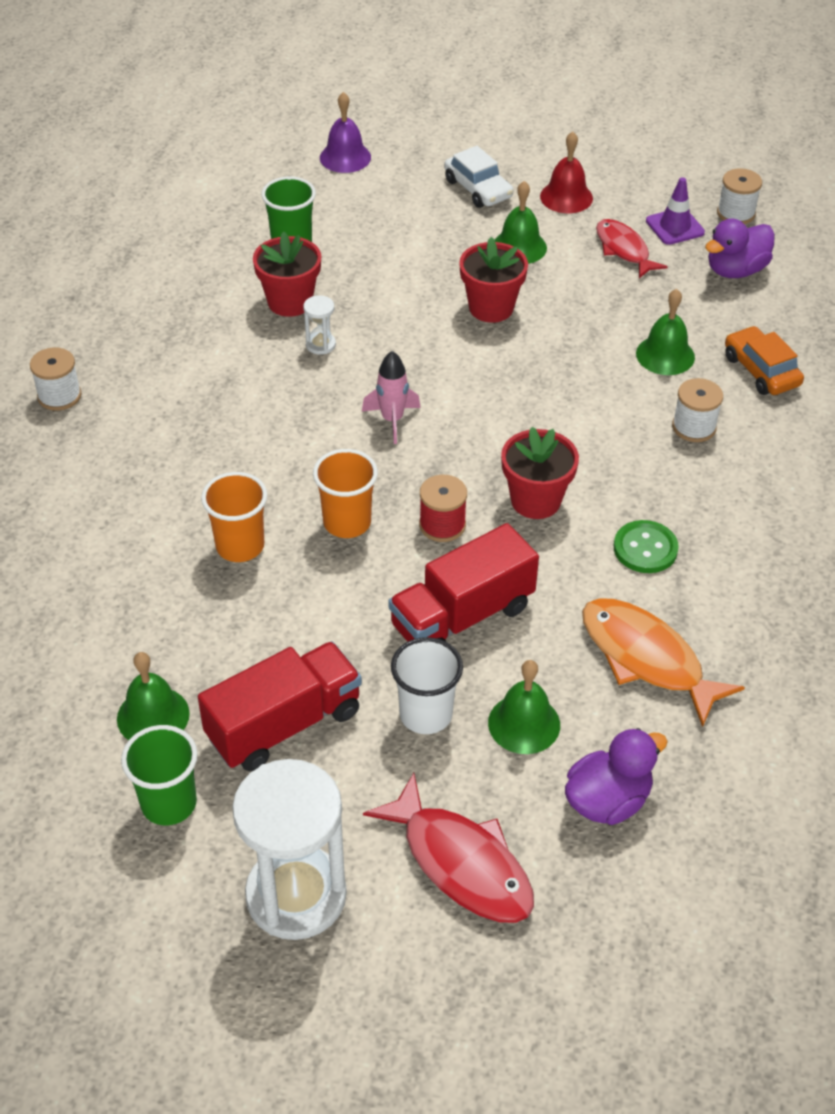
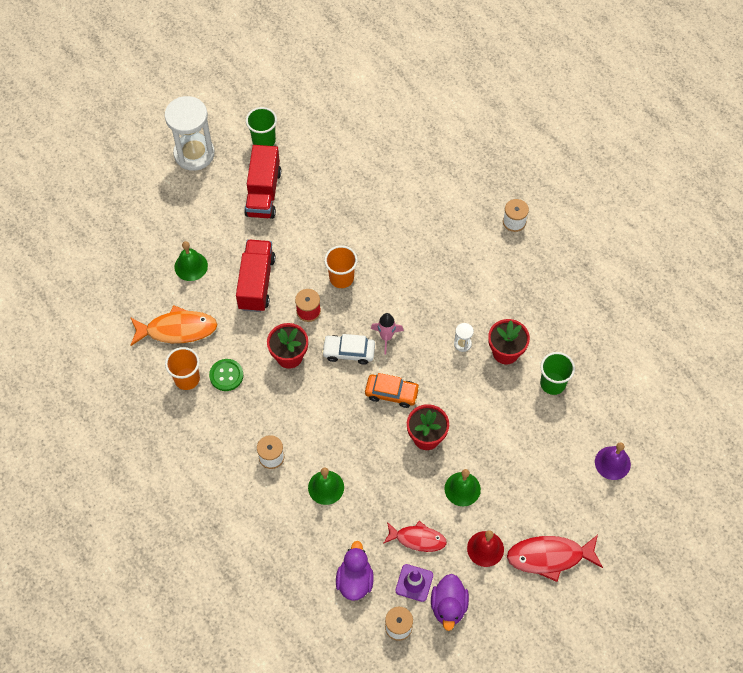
camera: 130 degrees right, 15 degrees up
green bell [117,652,190,740] -> none
orange cup [201,472,267,562] -> orange cup moved to [165,347,200,390]
red fish [363,773,534,923] -> red fish moved to [507,535,603,582]
white cup [391,637,463,734] -> none
white car [444,146,513,208] -> white car moved to [322,334,375,365]
purple duck [565,728,668,825] -> purple duck moved to [431,574,469,631]
orange car [725,326,804,395] -> orange car moved to [365,373,420,408]

